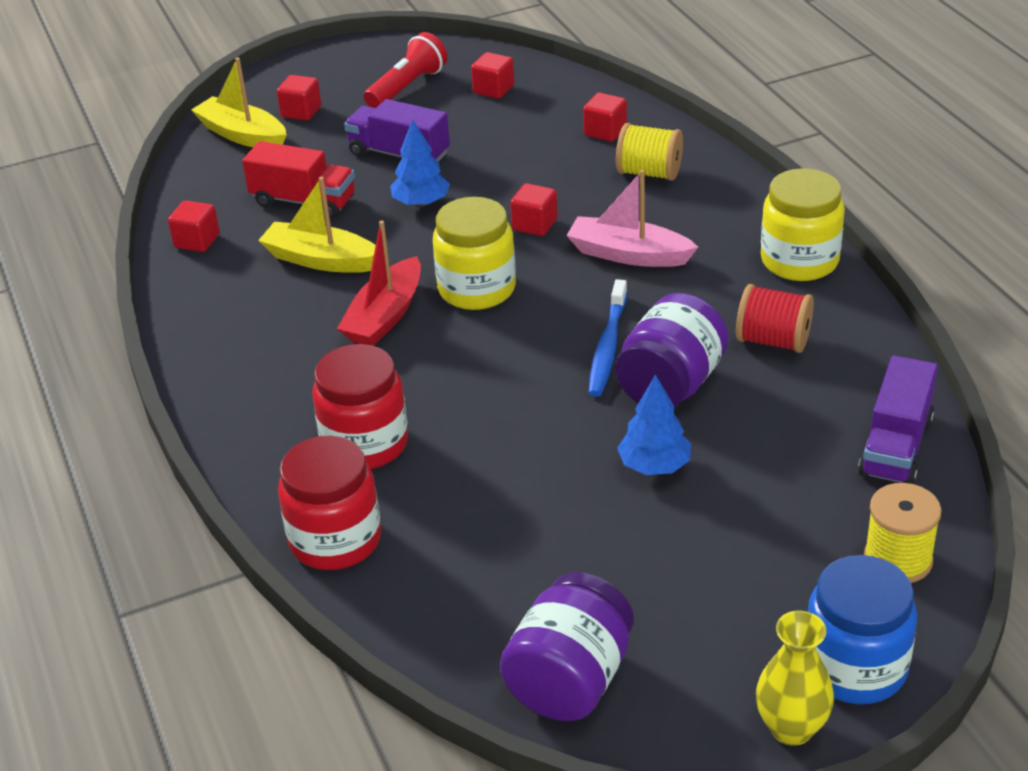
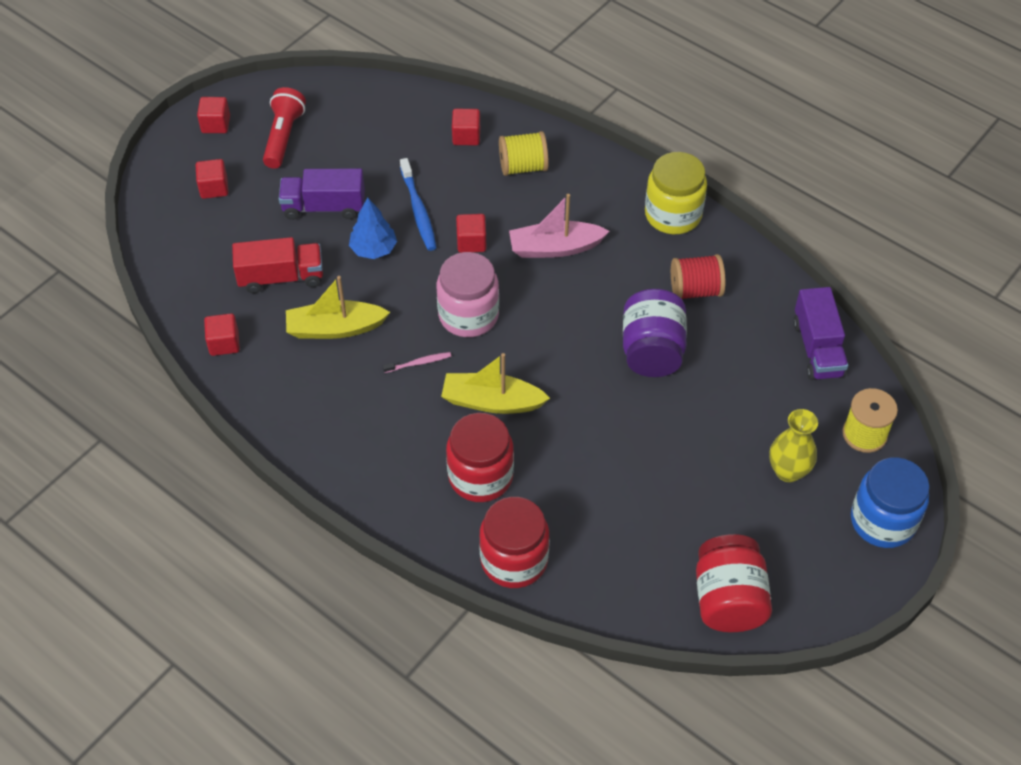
camera: 30 degrees left, 15 degrees up
yellow boat [191,58,287,147] -> yellow boat moved to [441,353,550,414]
red boat [337,220,421,346] -> pink toothbrush [383,352,452,373]
yellow jar [433,197,516,310] -> pink jar [437,252,499,337]
red cube [471,52,514,99] -> red cube moved to [197,97,230,133]
purple jar [500,572,634,721] -> red jar [696,534,772,632]
blue toothbrush [588,279,627,397] -> blue toothbrush moved to [400,158,437,251]
blue tree [617,374,691,475] -> none
yellow vase [756,611,834,746] -> yellow vase moved to [769,409,818,482]

